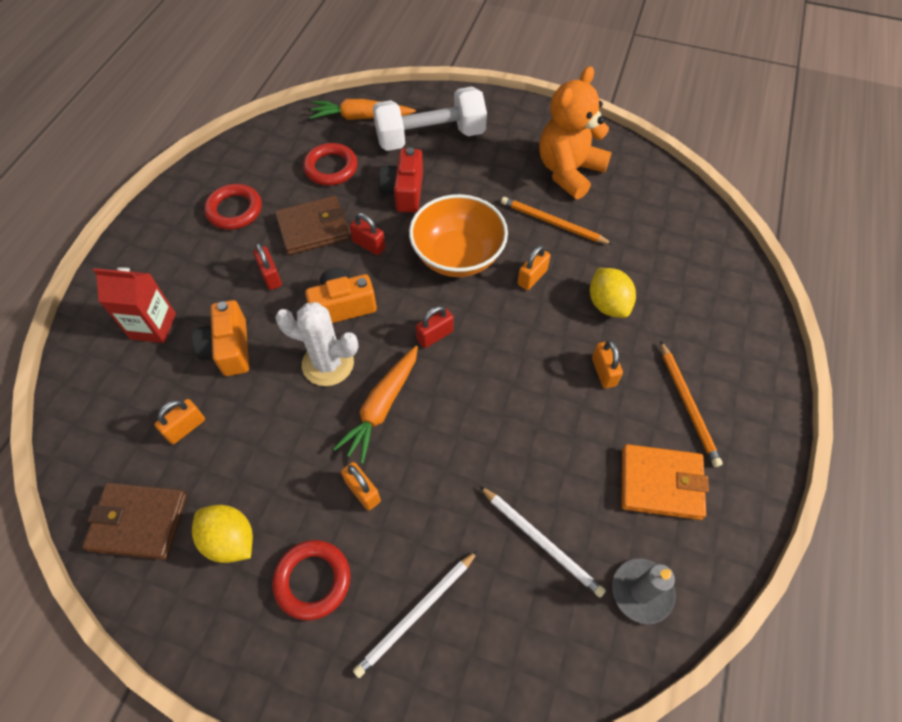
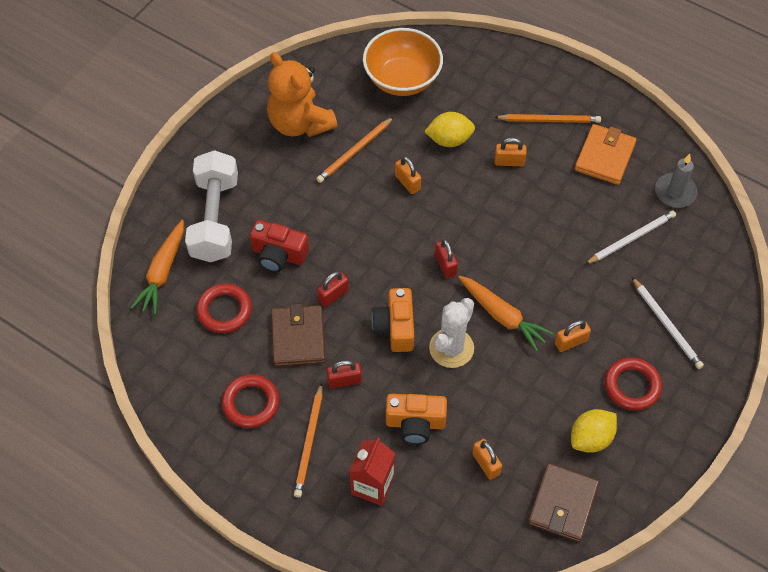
camera: 75 degrees left, 0 degrees up
orange bowl [409,194,508,277] -> orange bowl moved to [363,28,443,96]
none -> orange pencil [294,383,323,497]

